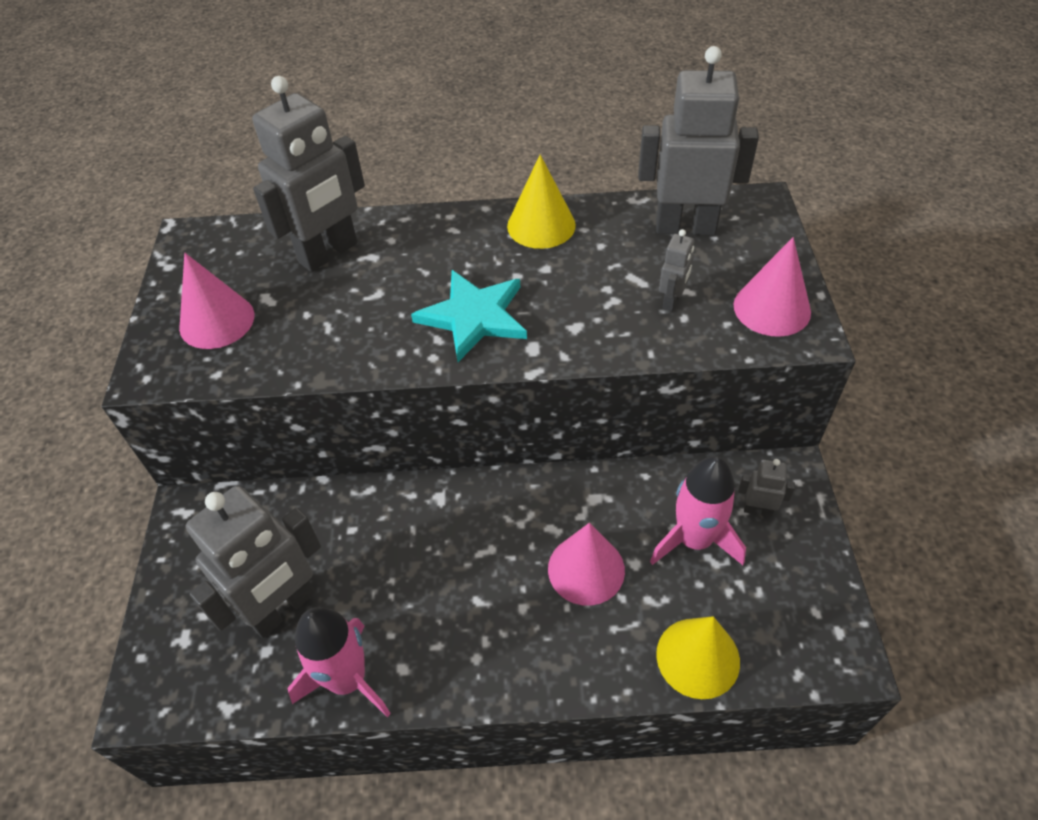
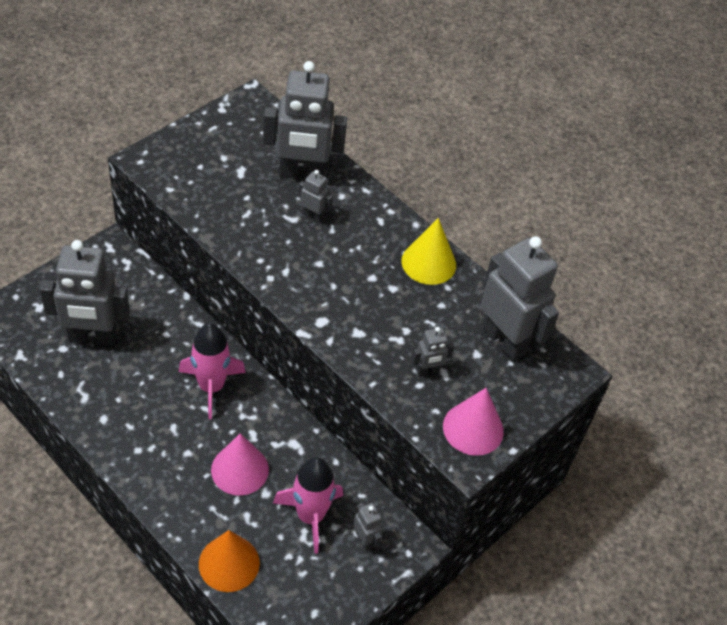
camera: 40 degrees right, 0 degrees up
pink cone [179,253,254,349] -> none
pink rocket [288,607,391,717] -> pink rocket moved to [179,323,246,419]
turquoise star [411,270,527,362] -> none
yellow cone [656,616,740,699] -> orange cone [199,530,260,592]
none -> grey robot [298,170,333,223]

